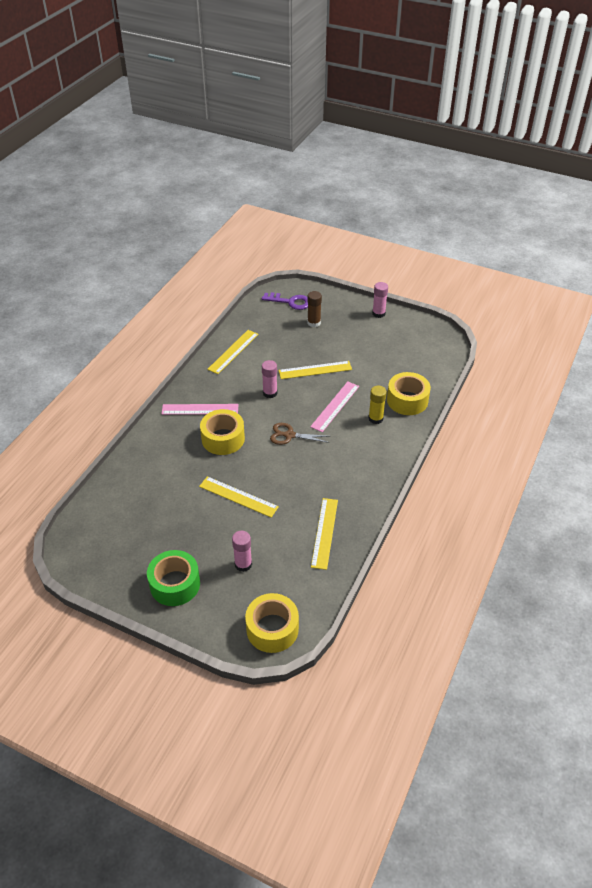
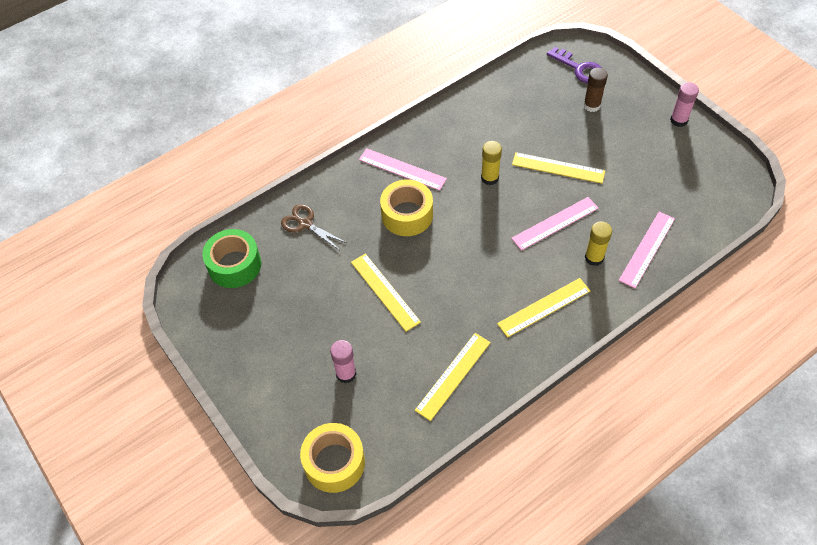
camera: 30 degrees right, 10 degrees up
green tape [147,550,200,606] -> green tape moved to [202,229,261,288]
yellow ruler [207,330,258,374] -> yellow ruler moved to [497,278,590,338]
pink glue stick [262,360,277,398] -> yellow glue stick [481,141,502,185]
brown scissors [270,423,329,445] -> brown scissors moved to [281,204,347,250]
yellow tape [387,372,431,415] -> pink ruler [619,212,675,288]

